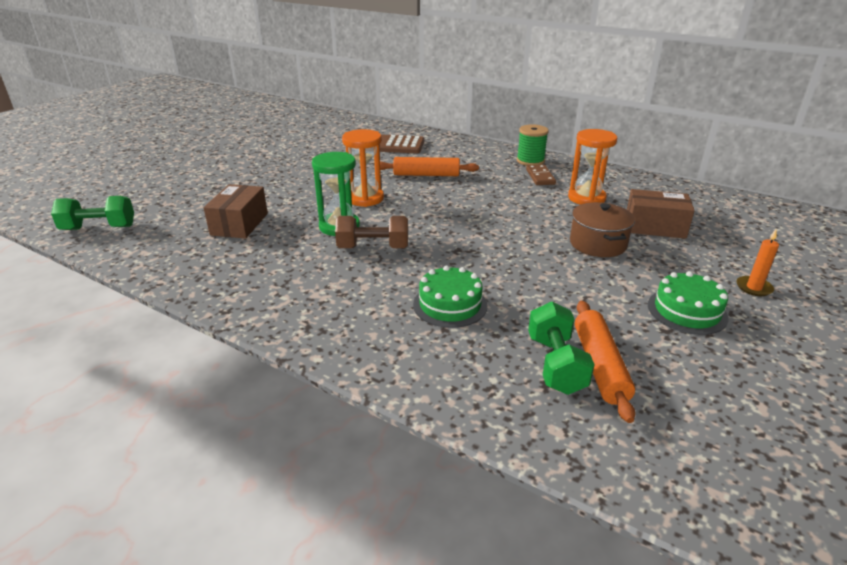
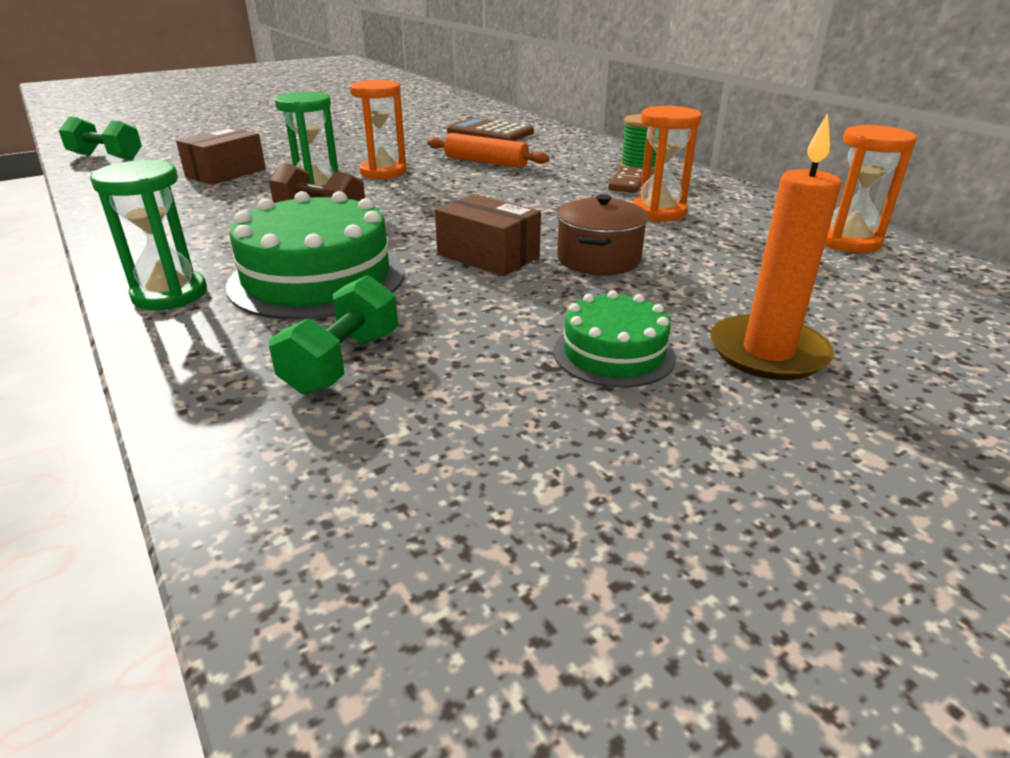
camera: 25 degrees right, 0 degrees up
green cake [413,265,488,328] -> green cake [226,191,405,320], size x1.74
orange rolling pin [575,301,635,423] -> none
brown box [627,189,695,239] -> brown box moved to [435,194,541,276]
orange candle [736,230,779,296] -> orange candle [711,113,841,380], size x2.00
none -> green hourglass [90,160,207,310]
none -> orange hourglass [825,124,917,253]

